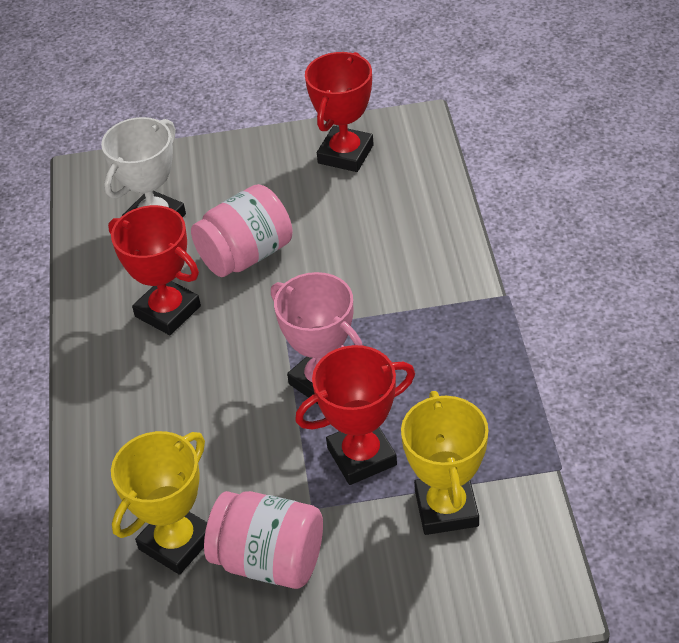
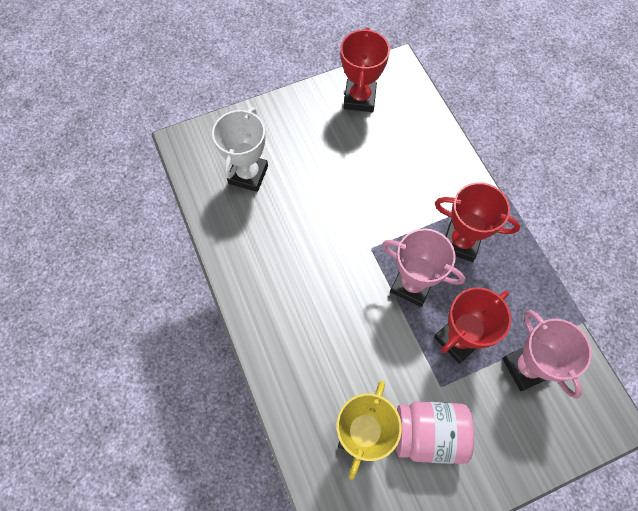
camera: 20 degrees left, 20 degrees up
red trophy [108,205,201,335] -> red trophy moved to [435,182,520,262]
pink jar [191,184,293,277] -> none
yellow trophy [401,391,488,535] -> pink trophy [502,310,592,399]

